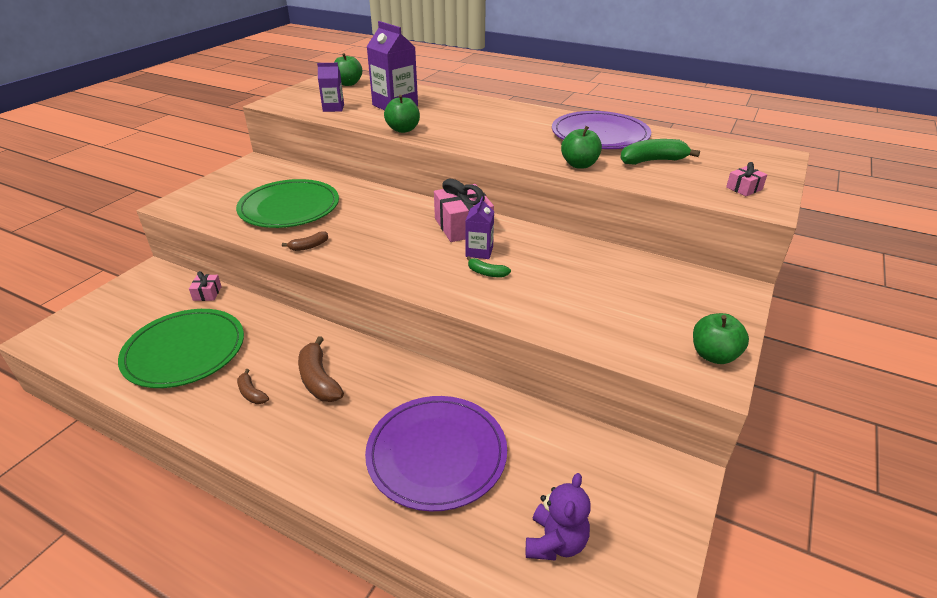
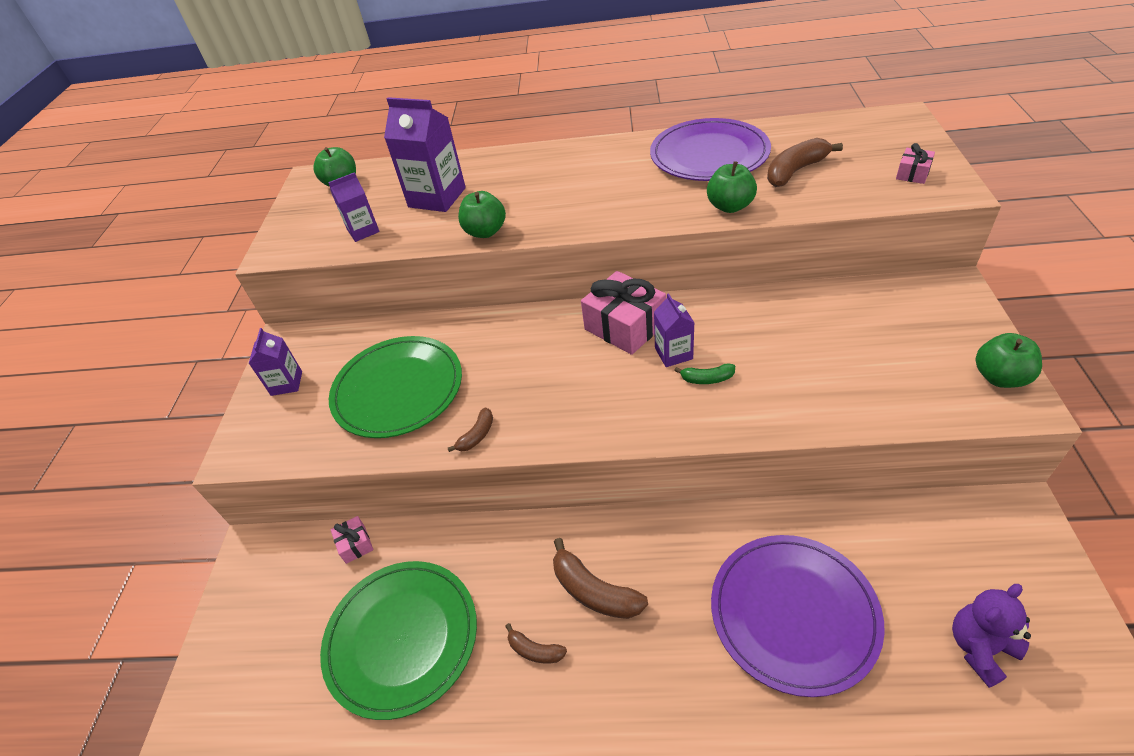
camera: 20 degrees left, 10 degrees up
purple teddy bear [526,473,591,561] -> purple teddy bear turned 120 degrees counterclockwise [952,584,1031,688]
green banana [620,139,700,165] -> brown banana [767,138,843,187]
none -> purple carton [249,328,302,396]

